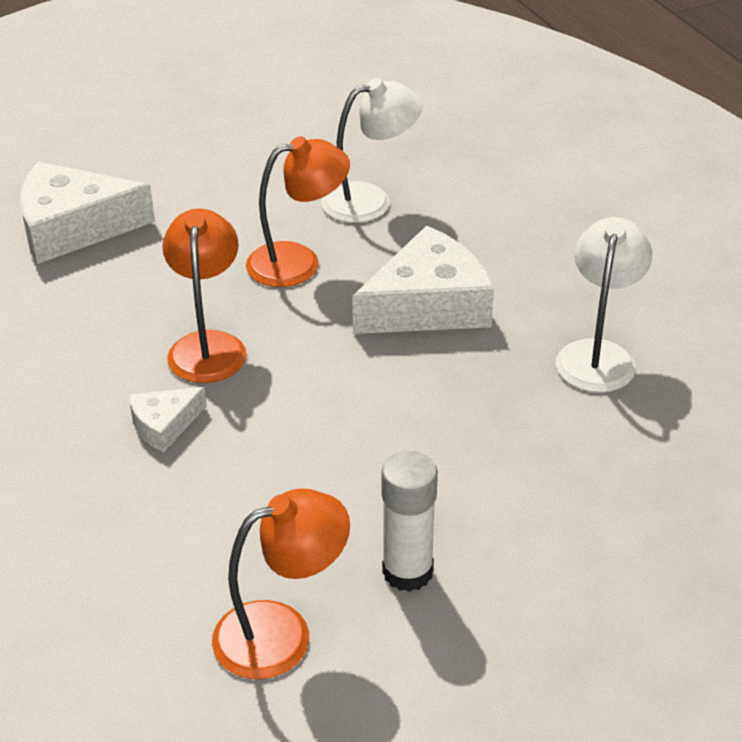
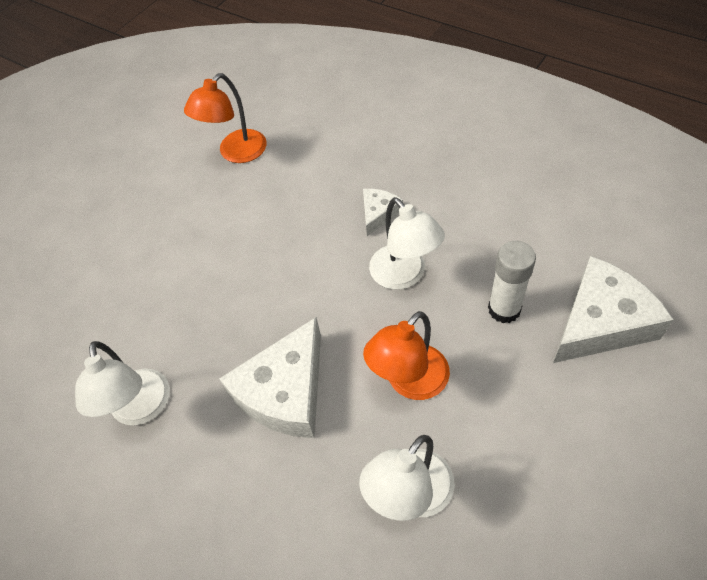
camera: 155 degrees right, 15 degrees up
orange lamp [162,209,246,383] -> white lamp [369,197,445,290]
white glue stick [381,451,438,592] -> white glue stick moved to [488,241,536,323]

